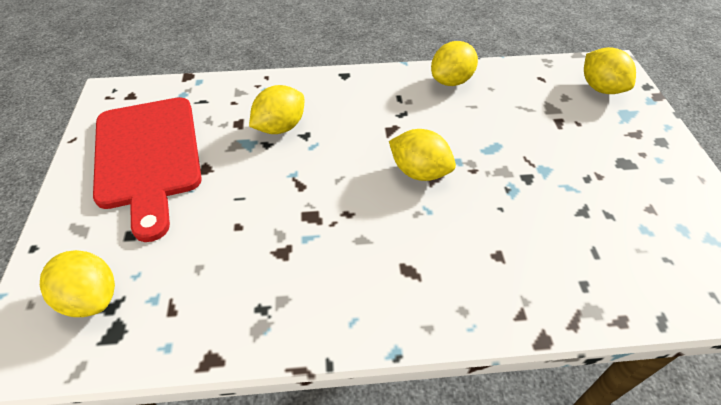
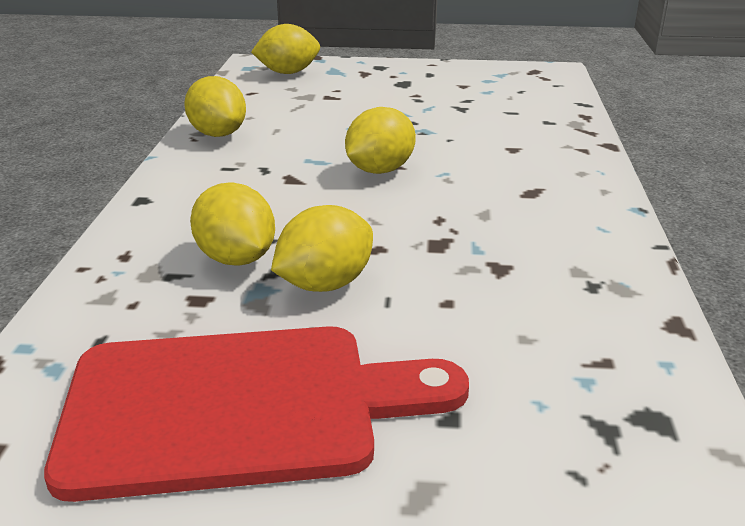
camera: 80 degrees left, 20 degrees down
yellow lemon [40,250,115,317] -> yellow lemon moved to [271,205,373,292]

